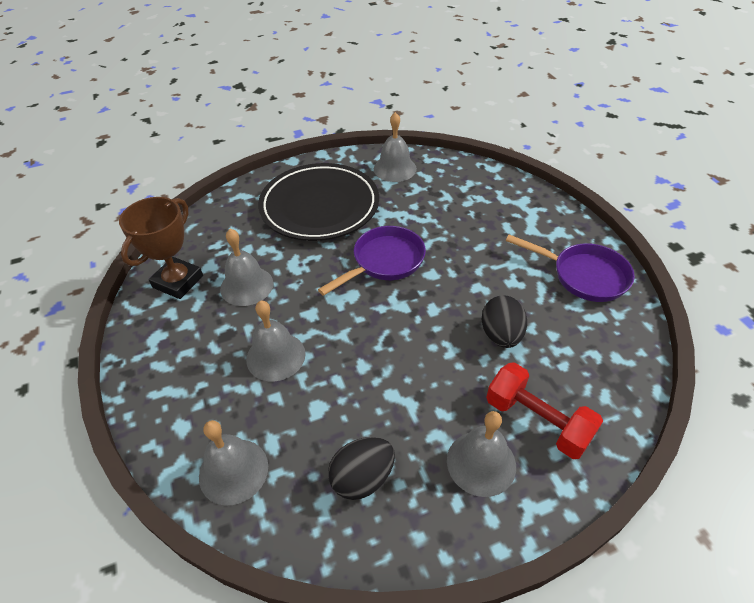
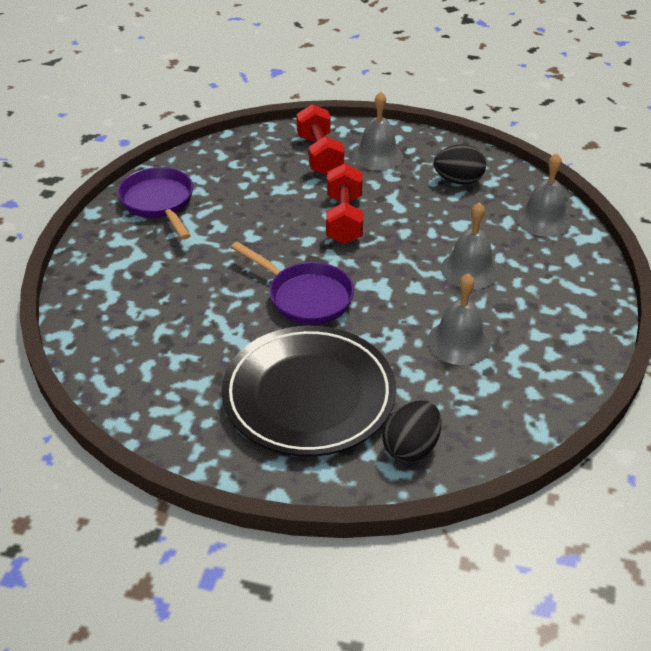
camera: 145 degrees left, 5 degrees down
brown trophy [119,197,203,299] -> none
purple pan [318,226,426,296] -> purple pan turned 135 degrees counterclockwise [231,242,354,325]
grey bell [374,112,417,182] -> none
black egg [481,295,527,348] -> black egg moved to [382,401,442,463]
none -> red dumbbell [326,163,363,244]

